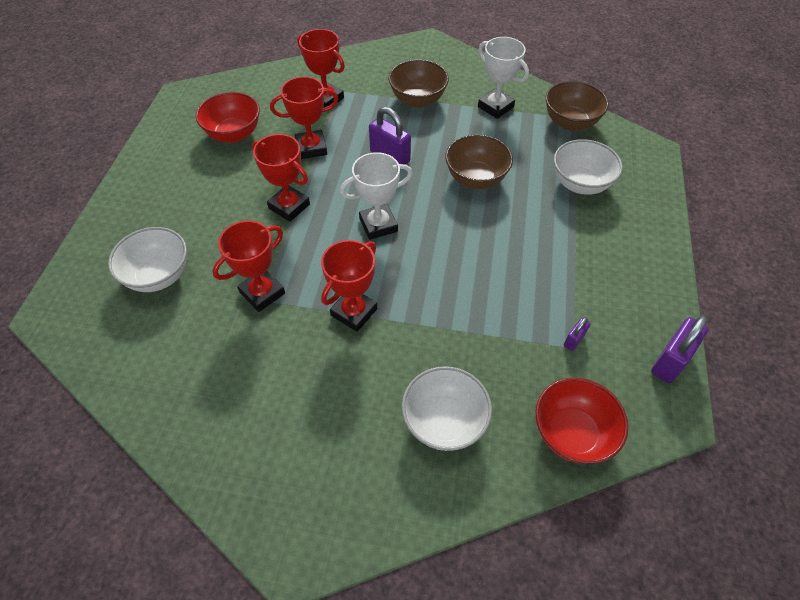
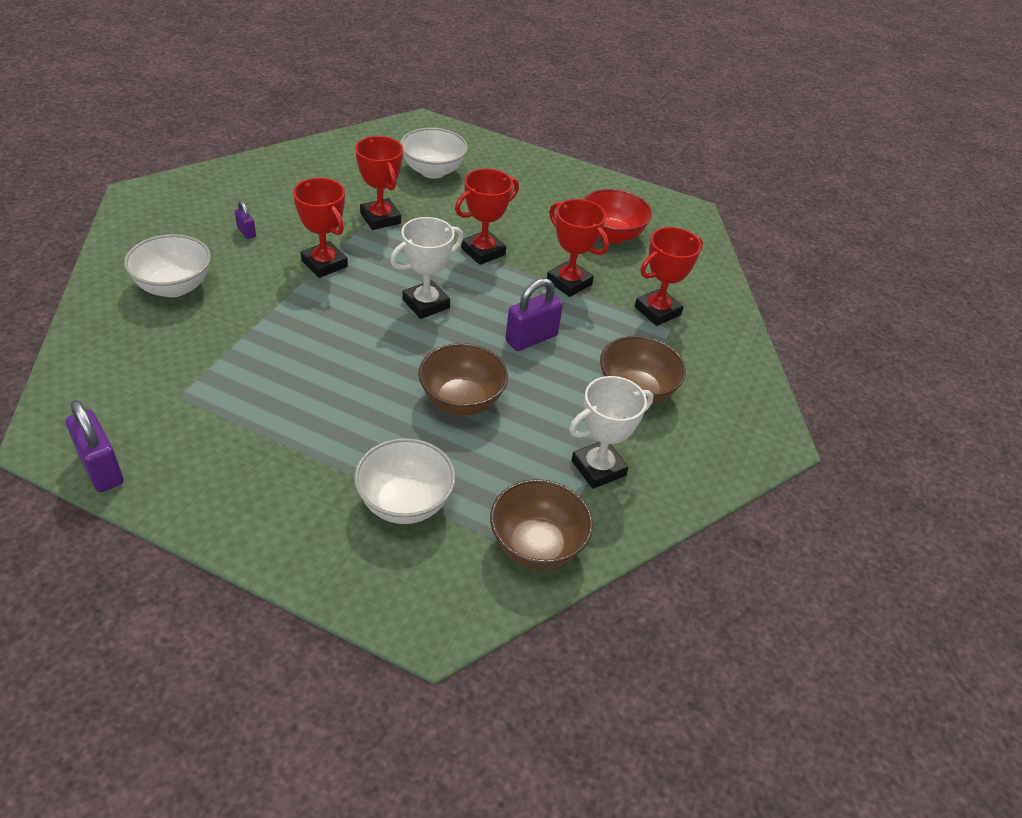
camera: 100 degrees right, 10 degrees down
red trophy [270,76,338,159] -> red trophy turned 45 degrees counterclockwise [547,199,609,297]
white trophy [340,152,412,240] -> white trophy turned 60 degrees clockwise [390,217,463,319]
red bowl [536,377,628,464] -> none
purple padlock [564,317,591,351] -> purple padlock moved to [235,201,256,239]

